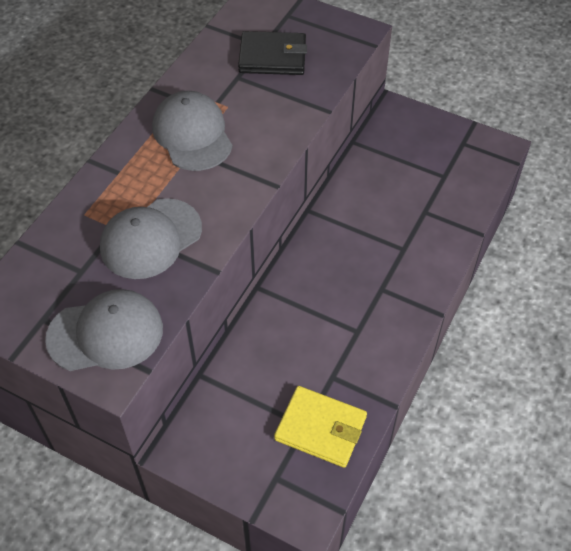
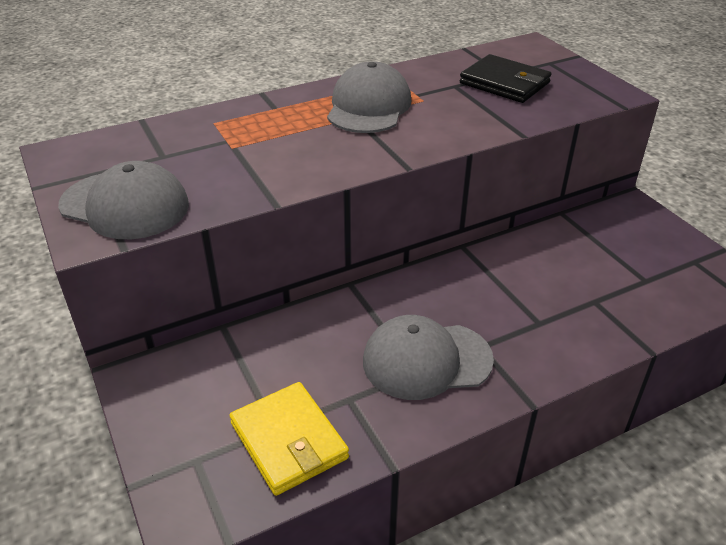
camera: 35 degrees right, 15 degrees down
grey cap [100,198,202,279] -> grey cap moved to [363,315,494,400]

